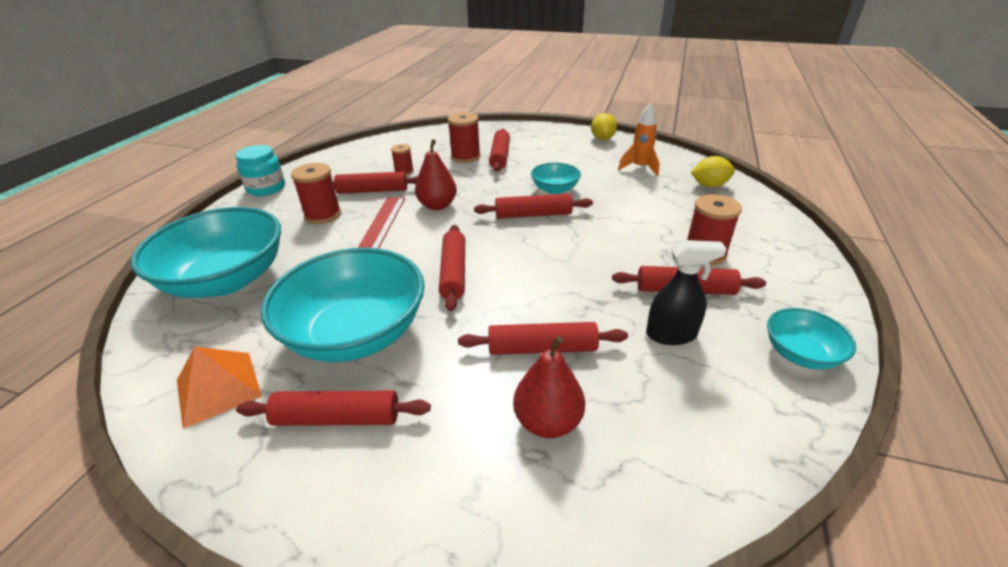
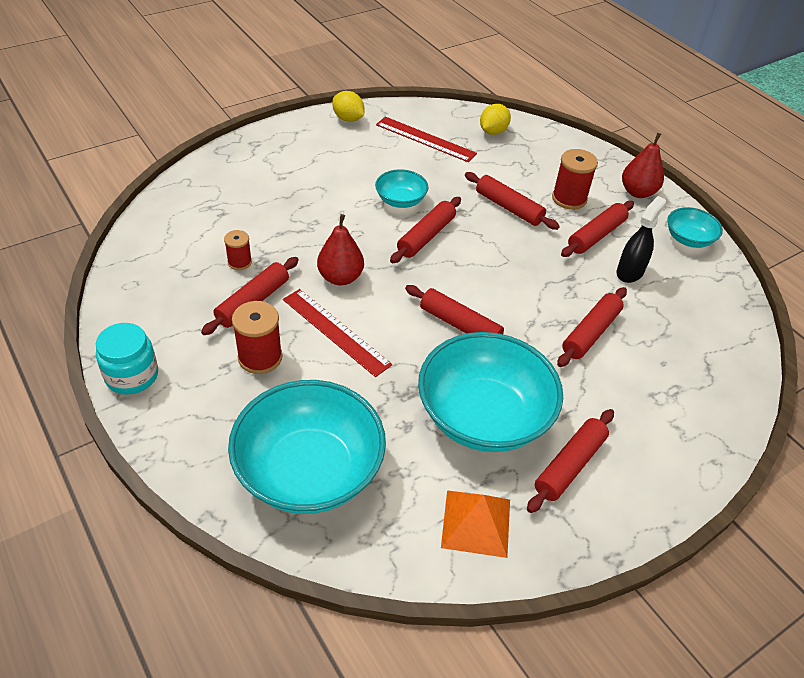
camera: 55 degrees left, 10 degrees up
red spool [448,112,481,163] -> none
red rolling pin [489,129,510,172] -> red rolling pin moved to [465,172,560,230]
red pear [513,336,585,438] -> red pear moved to [622,133,664,198]
orange rocket [618,103,660,176] -> red ruler [376,117,477,162]

